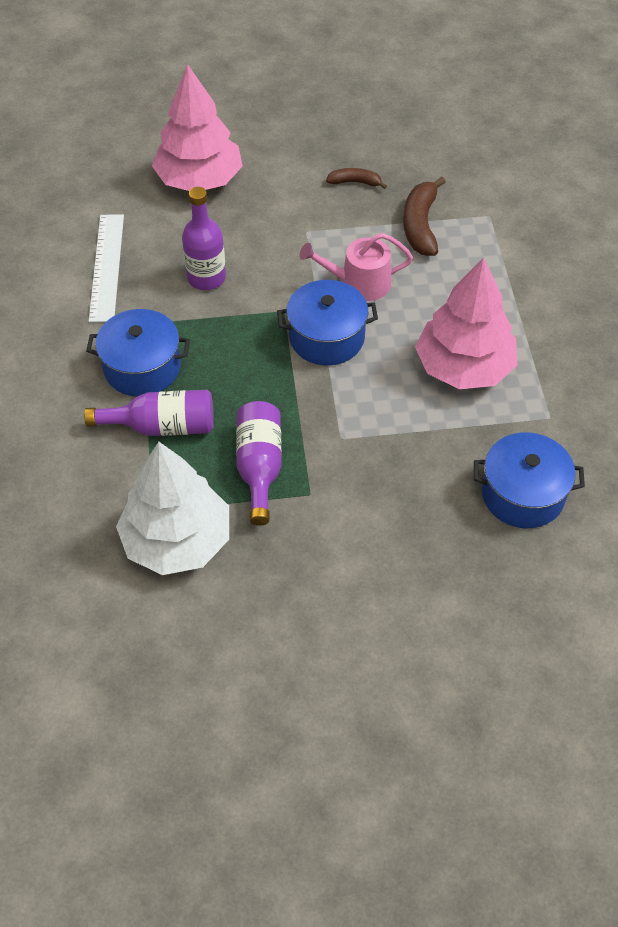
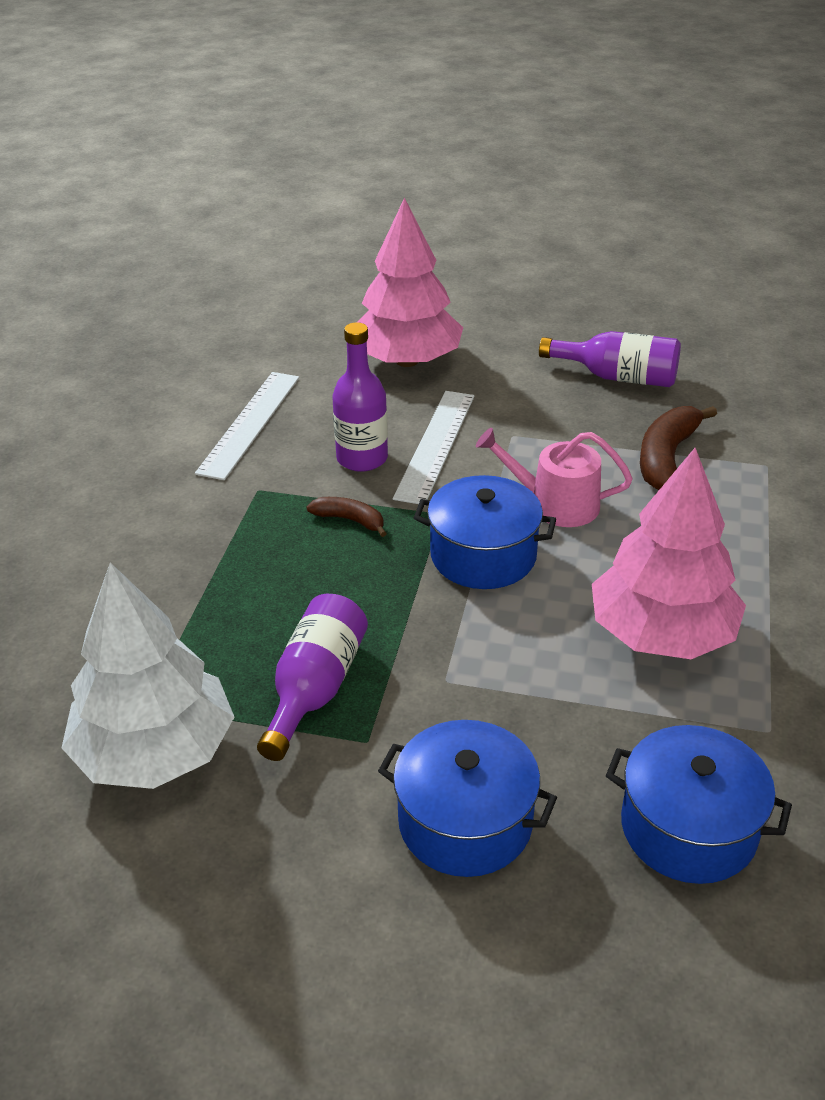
camera: 20 degrees right, 15 degrees down
purple bottle [84,390,214,436] -> purple bottle moved to [539,331,681,387]
blue pot [86,309,190,397] -> blue pot moved to [378,720,557,877]
brown banana [326,168,387,189] -> brown banana moved to [306,497,387,537]
none -> white ruler [393,391,475,504]

